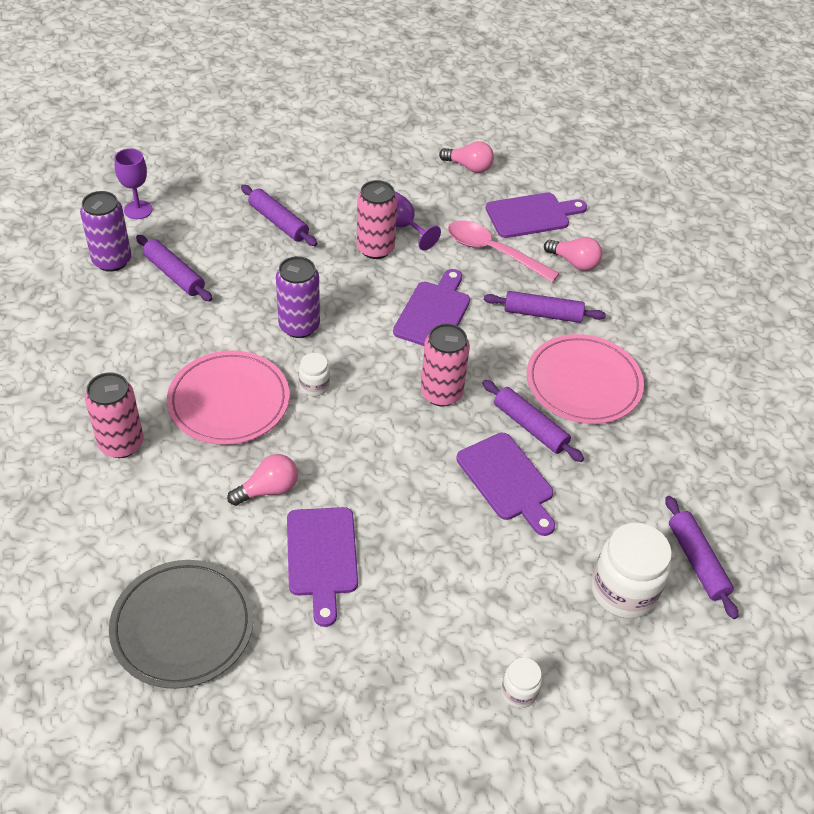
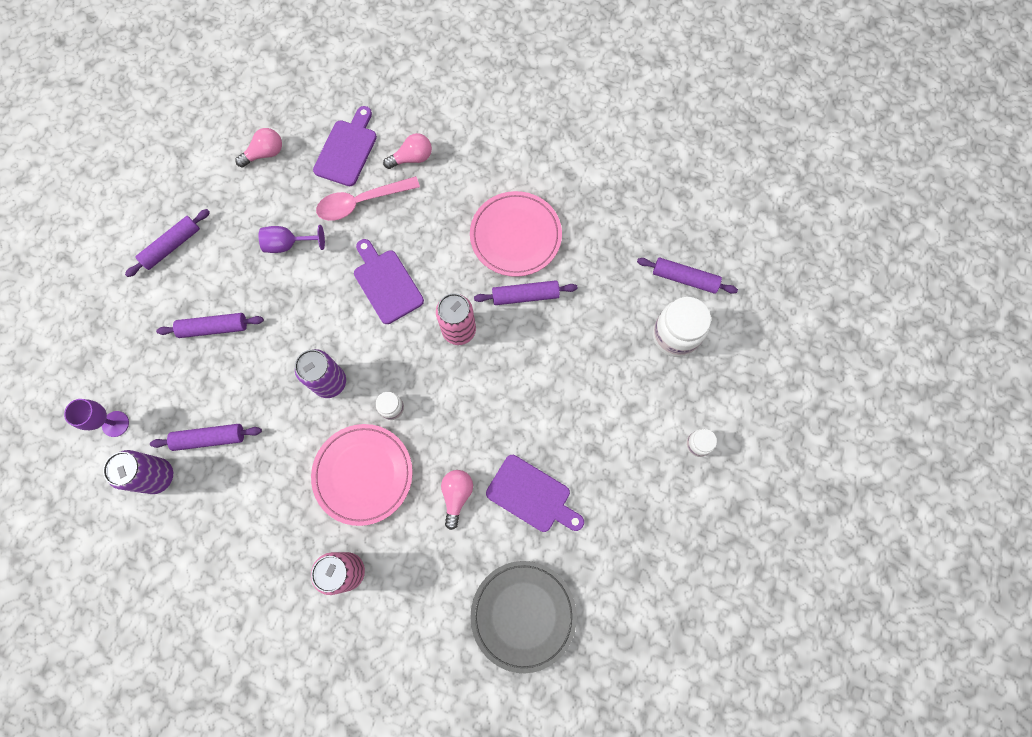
camera: 50 degrees left, 25 degrees up
pink can [357,180,397,259] -> none
purple cutting board [456,433,555,536] -> none
purple rolling pin [484,291,606,323] -> purple rolling pin moved to [125,209,210,277]

